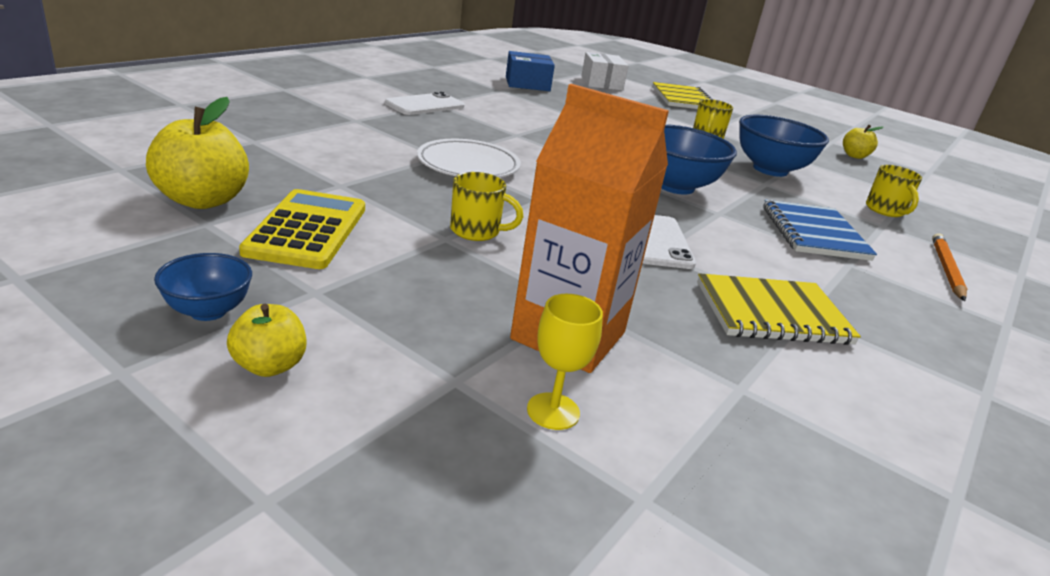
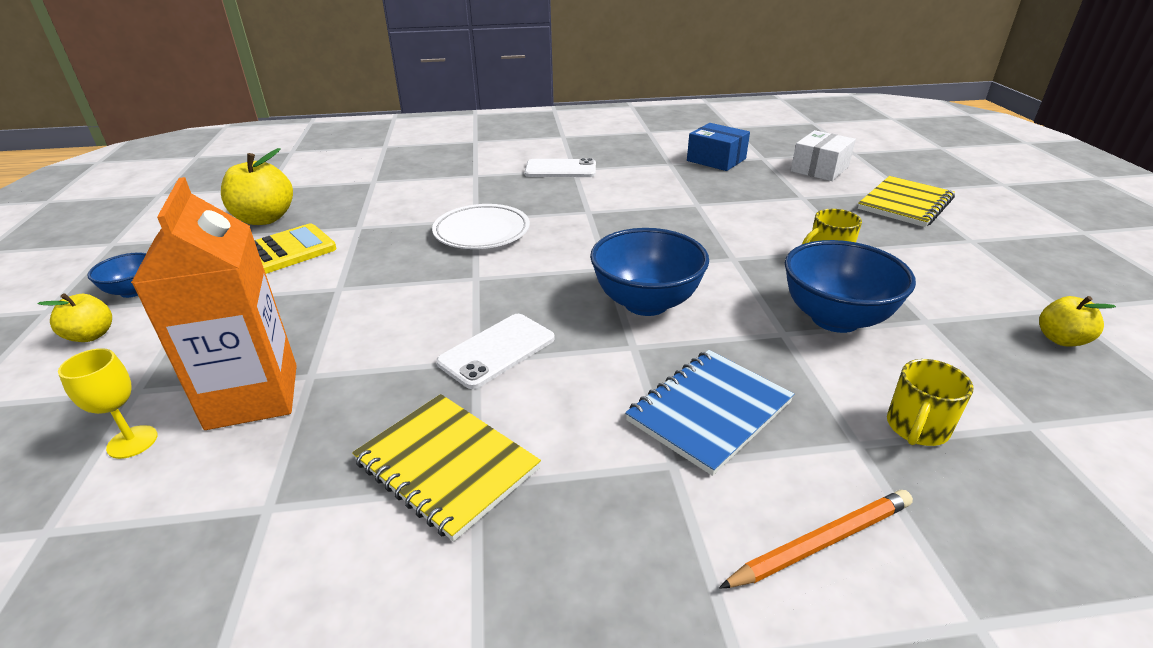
camera: 50 degrees right, 5 degrees up
yellow mug [450,172,524,241] -> none

